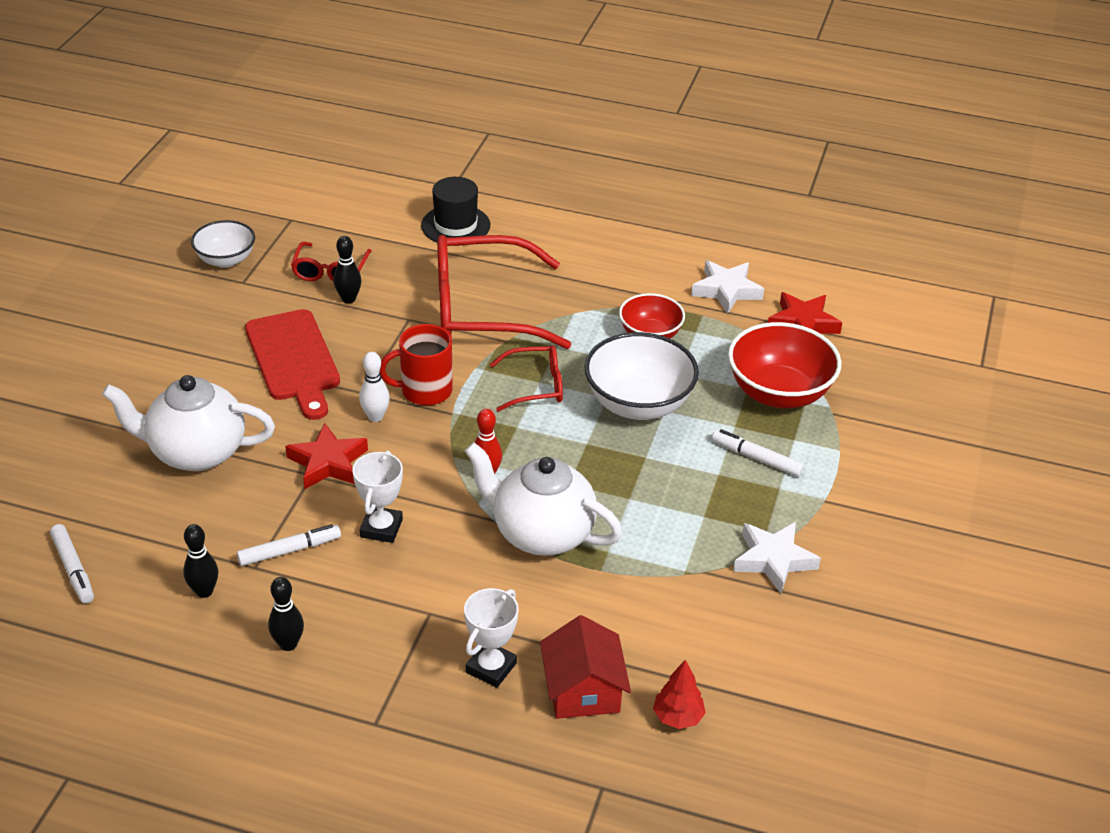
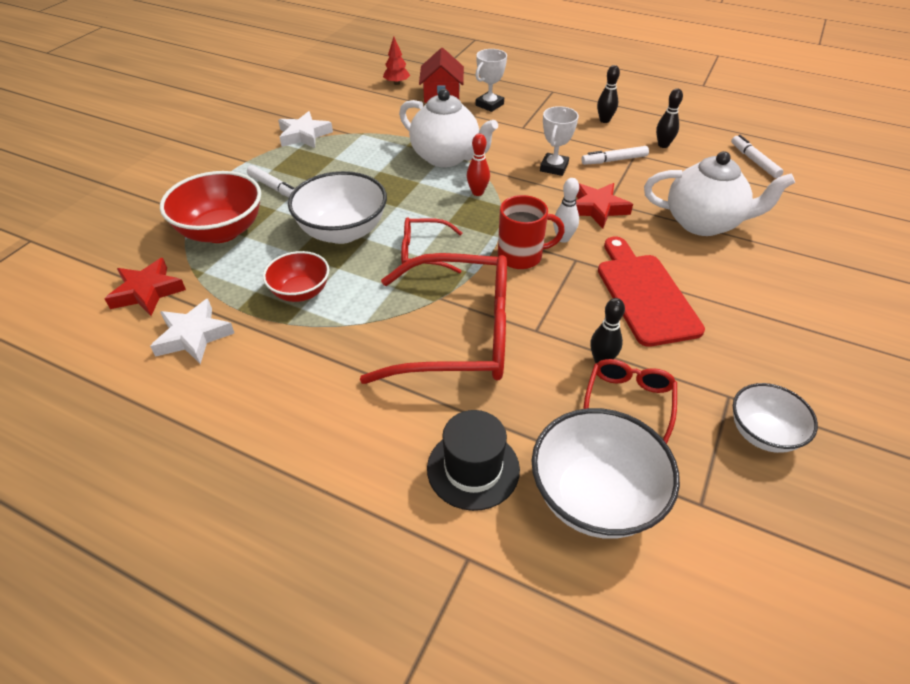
camera: 170 degrees left, 5 degrees up
none -> white bowl [531,408,680,539]

